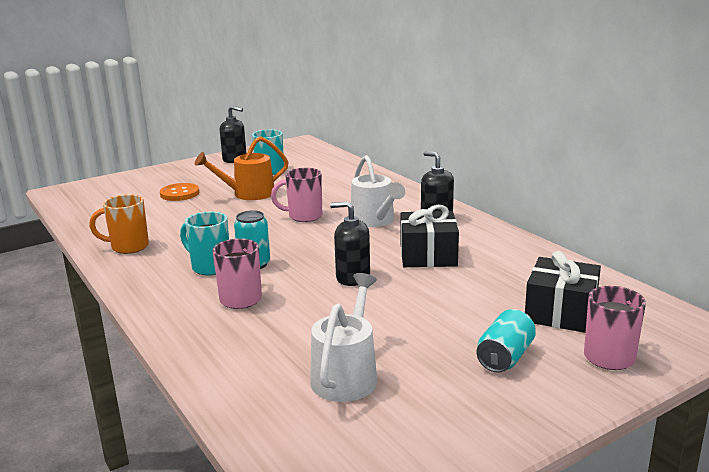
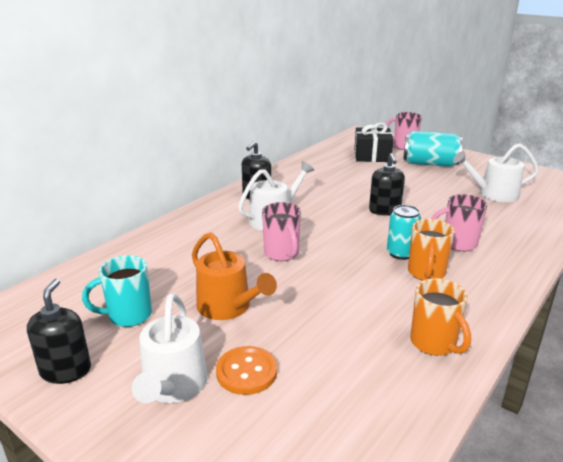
camera: 110 degrees left, 5 degrees up
turquoise mug [180,211,229,276] -> orange mug [408,219,455,281]
black gift [401,205,459,267] -> none
turquoise can [477,309,536,373] -> turquoise can [403,131,463,167], size x1.52
none -> white watering can [132,293,208,403]

